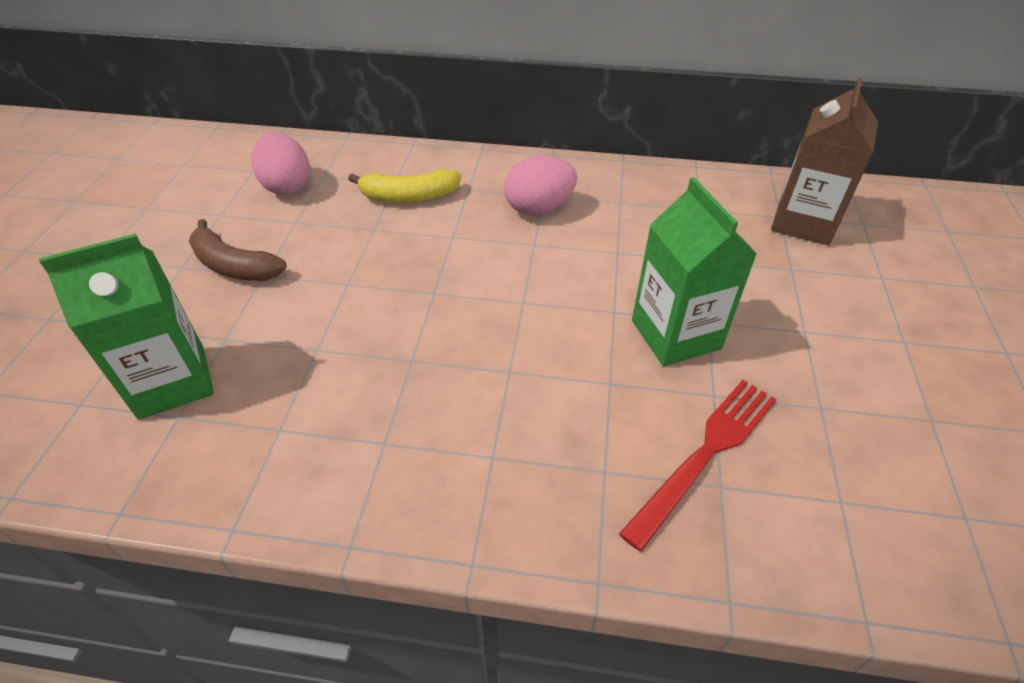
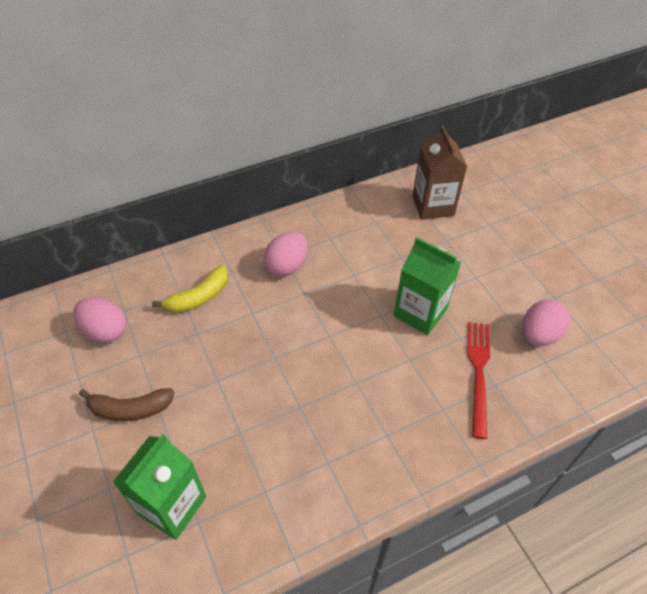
camera: 35 degrees left, 5 degrees up
none -> pink egg [522,299,570,346]

